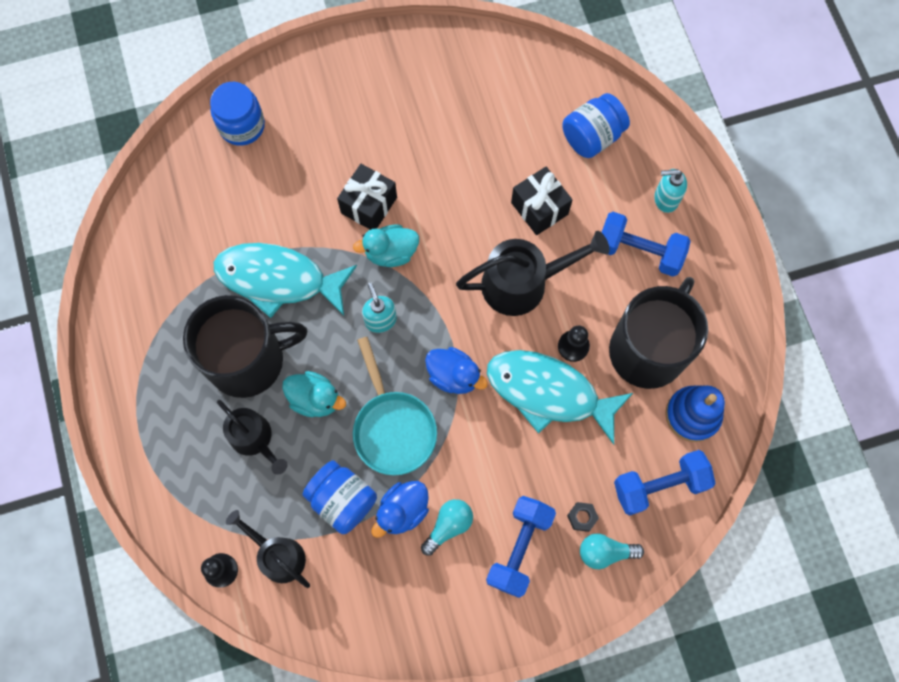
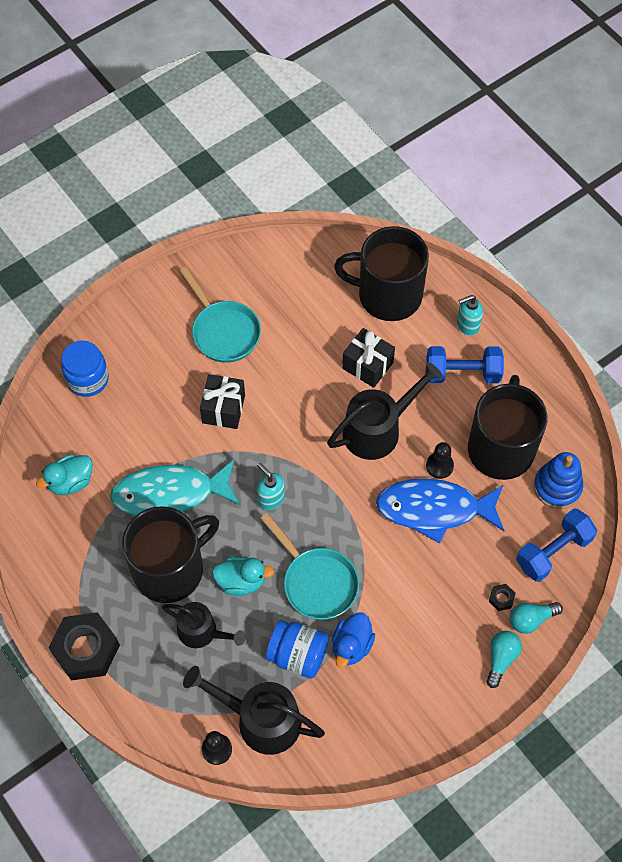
camera: 20 degrees left, 10 degrees down
black watering can [226,510,310,588] -> black watering can [183,666,325,755], size x1.54
turquoise duck [353,224,419,267] -> turquoise duck moved to [36,455,93,495]
turquoise light bulb [421,499,473,556] -> turquoise light bulb moved to [486,631,522,688]
blue duck [425,347,488,394] -> none
blue dumbbell [486,496,556,598] -> none
turquoise fish [487,350,633,445] -> blue fish [376,478,505,543]
blue jar [562,93,630,158] -> black mug [334,226,429,321]
none -> black nut [48,612,120,680]
none -> turquoise pan [179,267,261,363]

